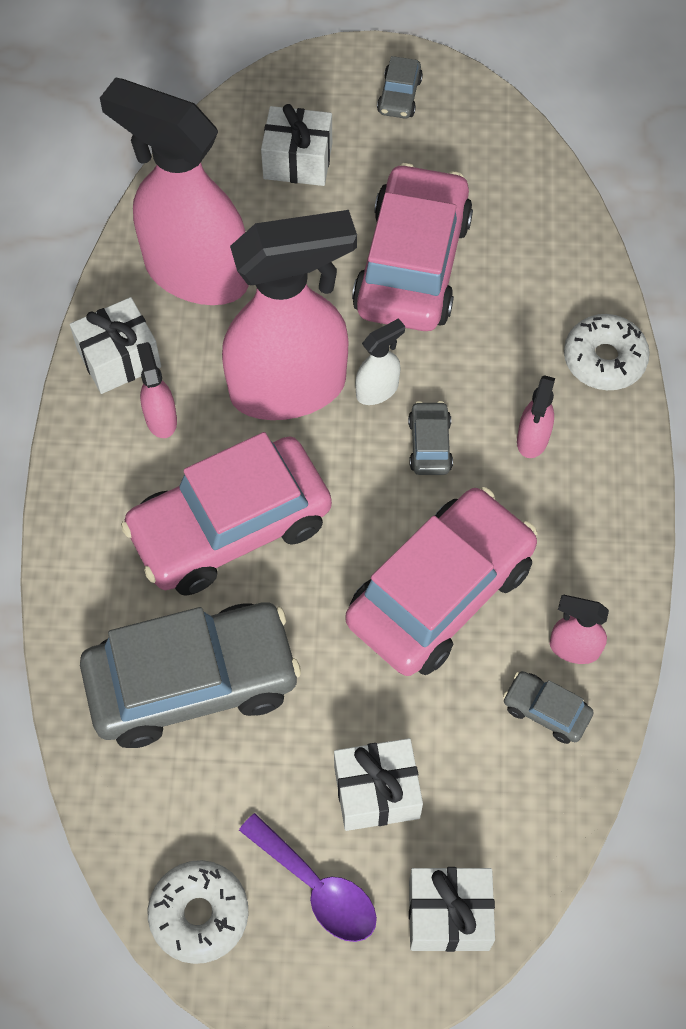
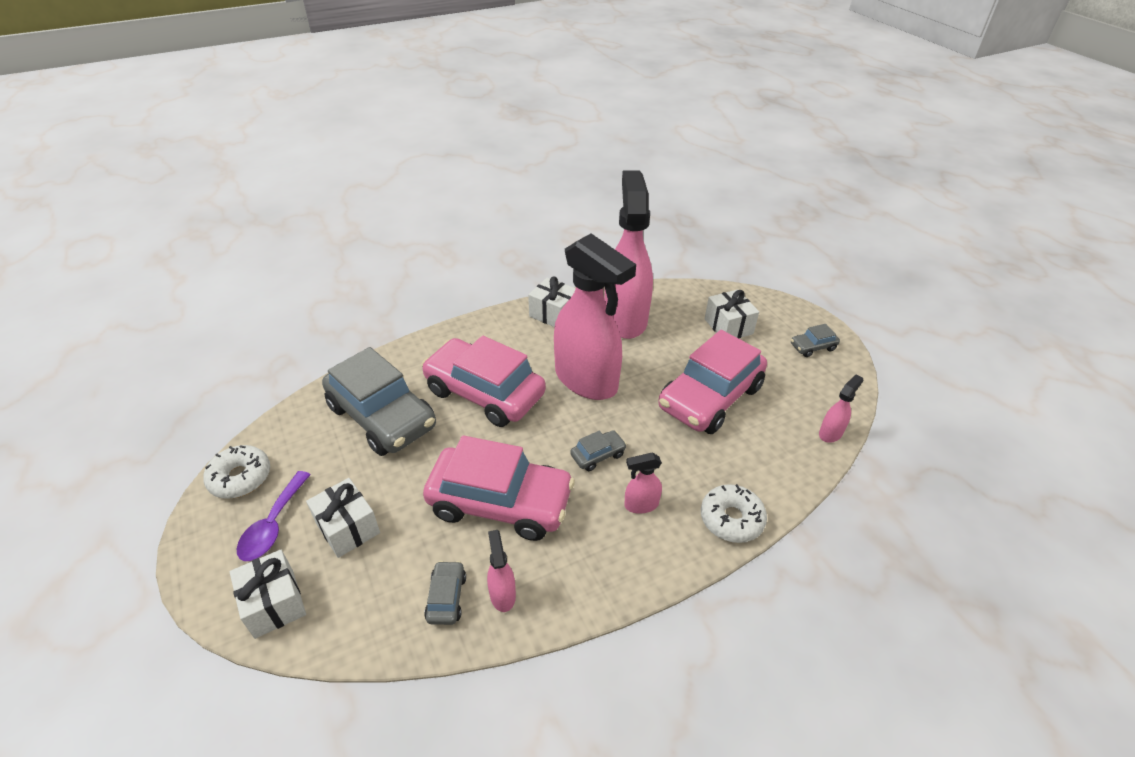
camera: 60 degrees right, 20 degrees down
pink spray bottle [137,342,177,438] -> pink spray bottle moved to [819,375,863,443]
pink car [352,163,473,331] -> pink car turned 150 degrees clockwise [658,330,767,434]
white spray bottle [355,318,405,405] -> none

